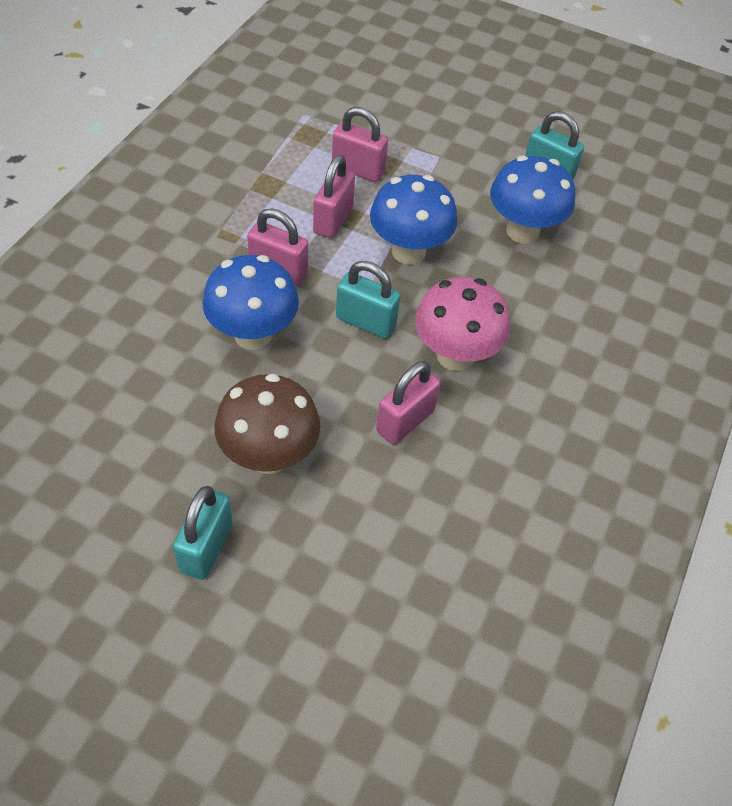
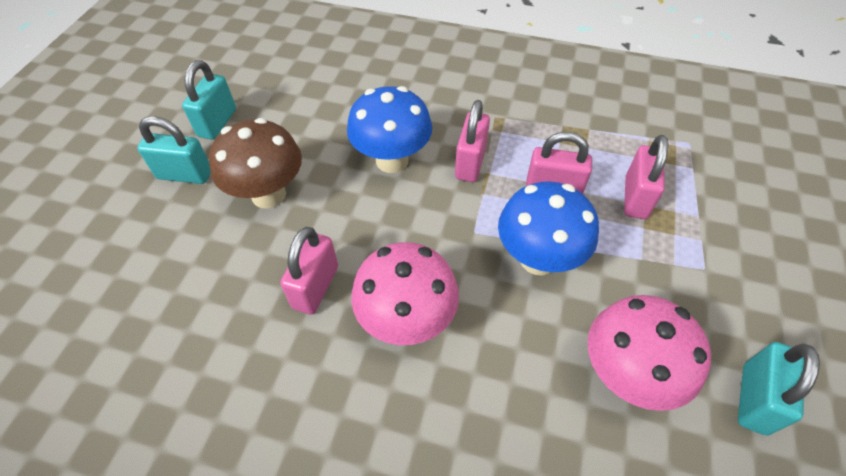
camera: 85 degrees right, 0 degrees up
turquoise padlock [336,261,401,339] -> turquoise padlock moved to [182,60,236,140]
pink padlock [376,361,441,445] -> pink padlock turned 75 degrees clockwise [280,227,338,315]
blue mushroom [490,155,575,244] -> pink mushroom [587,295,711,411]

